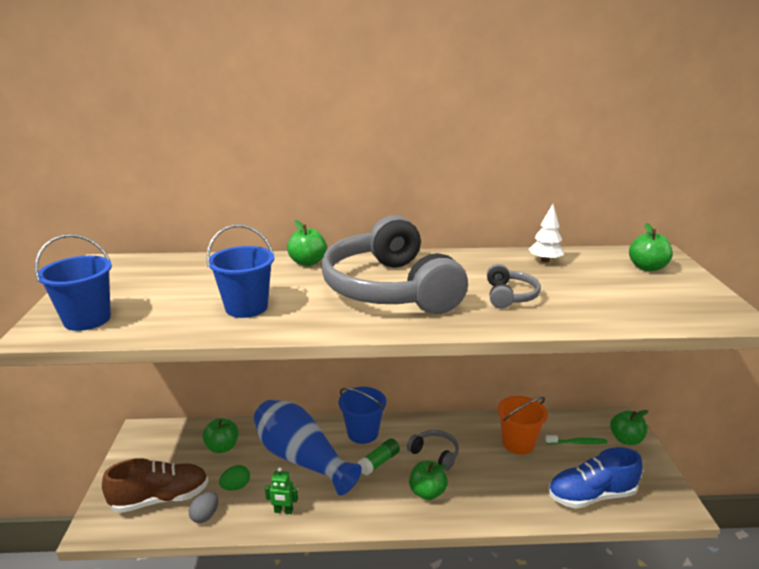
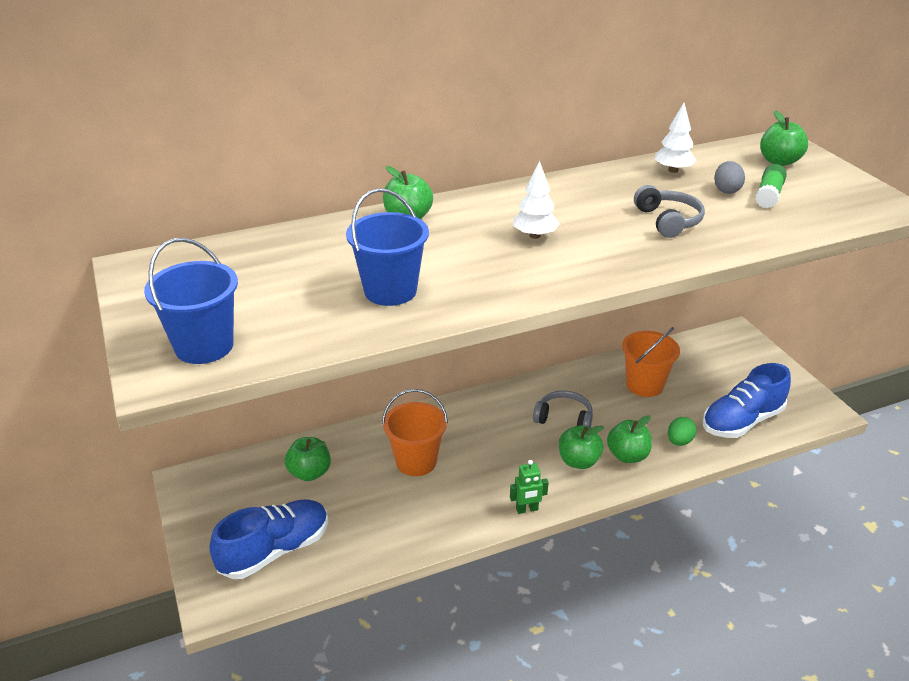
camera: 20 degrees left, 10 degrees up
brown shoe [102,458,209,513] -> blue shoe [209,499,328,579]
grey egg [189,492,218,523] -> grey egg moved to [714,161,745,194]
green egg [219,465,250,491] -> green egg moved to [668,417,697,446]
blue vase [254,400,362,495] -> orange bucket [382,389,448,476]
green robot [265,467,298,514] -> green robot moved to [510,460,549,514]
grey headphones [321,215,468,314] -> white tree [513,161,559,239]
blue bucket [339,387,386,444] -> none
green glue stick [358,438,400,475] -> green glue stick moved to [755,164,787,209]
green toothbrush [545,435,608,444] -> none
green apple [610,410,648,445] -> green apple moved to [607,415,652,463]

